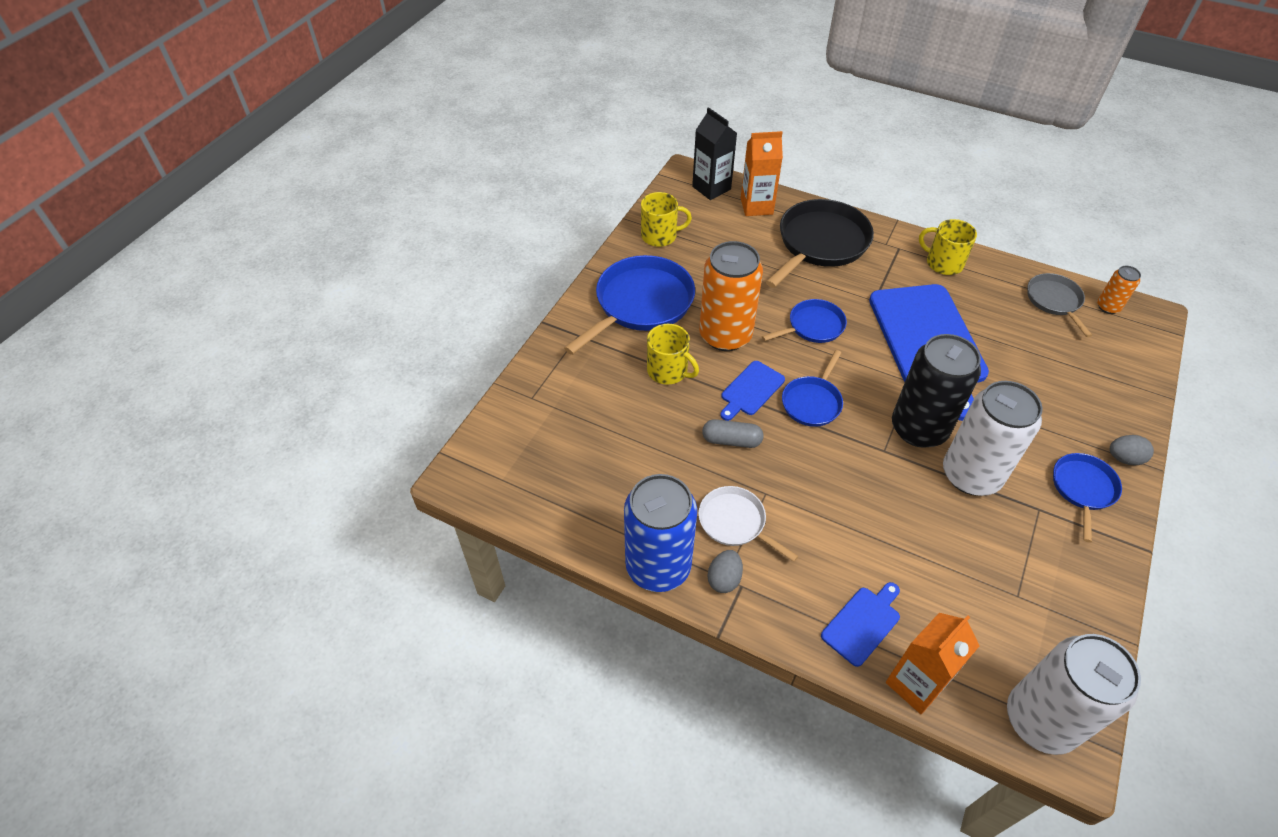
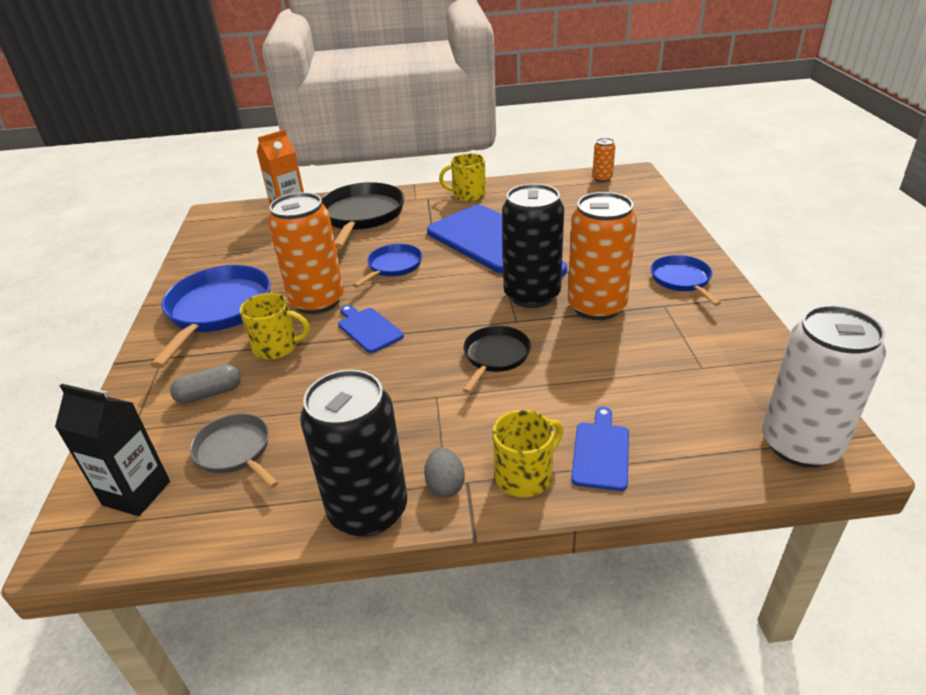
camera: 30 degrees left, 15 degrees down
blue can [624,474,697,592] -> black can [300,369,407,537]
yellow mug [641,192,692,247] -> yellow mug moved to [493,410,563,497]
black carton [692,107,737,200] -> black carton moved to [55,384,170,516]
white pan [698,486,798,562] -> none
grey capsule [702,419,763,448] -> grey capsule moved to [170,364,241,404]
blue cutting board [720,361,785,421] -> blue cutting board turned 135 degrees clockwise [338,305,404,353]
blue pan [782,350,843,427] -> none
orange carton [886,613,980,714] -> none
white can [943,381,1043,496] -> orange can [568,192,637,320]
grey pan [1027,273,1092,337] -> grey pan moved to [190,414,279,489]
grey egg [1110,435,1154,465] -> none
none -> black pan [463,326,531,393]

